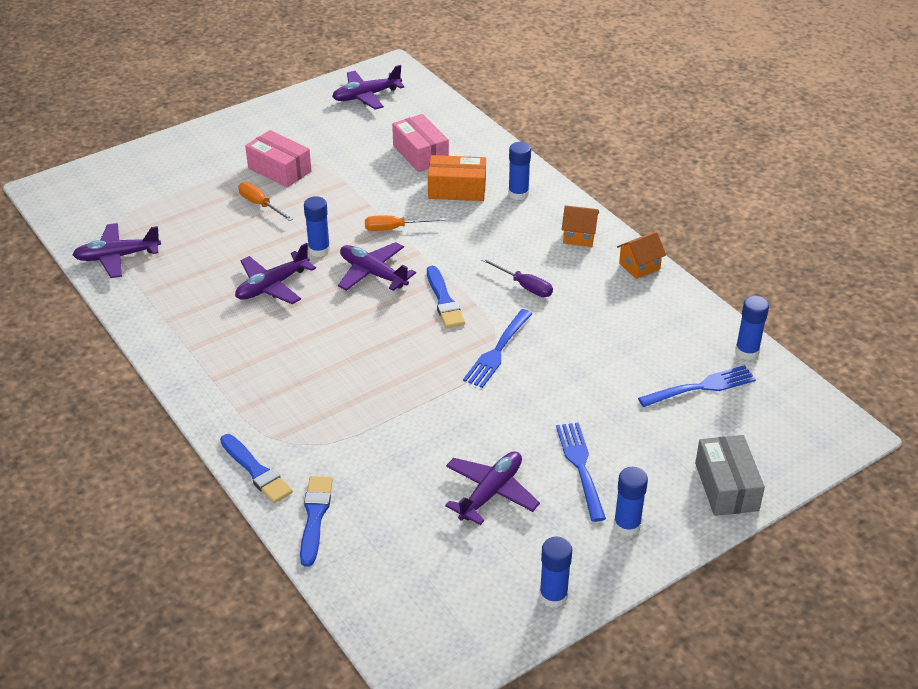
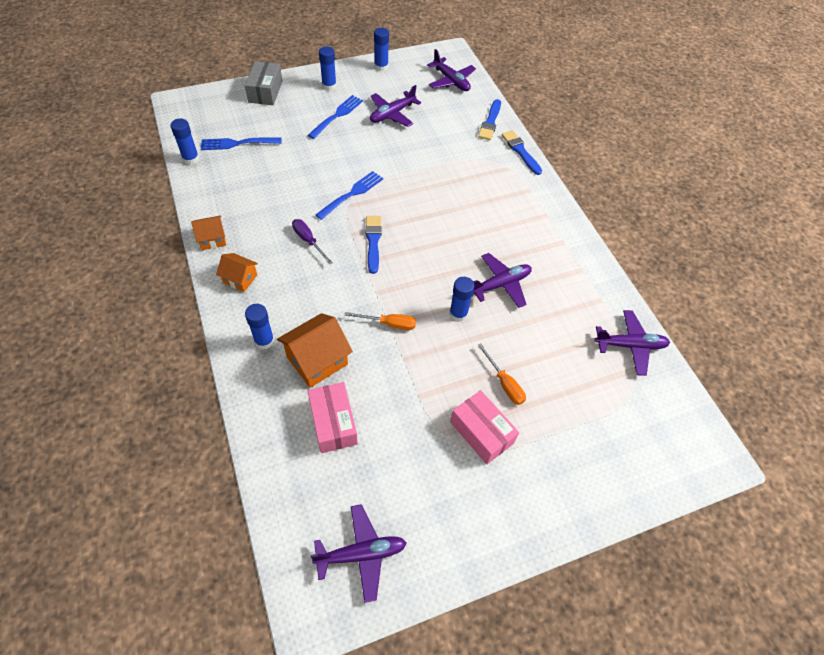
camera: 170 degrees left, 15 degrees up
purple plane [338,242,416,291] -> purple plane moved to [427,49,476,91]
orange box [428,155,486,201] -> orange house [277,313,353,388]
blue fork [556,422,606,522] -> blue fork turned 150 degrees counterclockwise [308,95,363,139]

